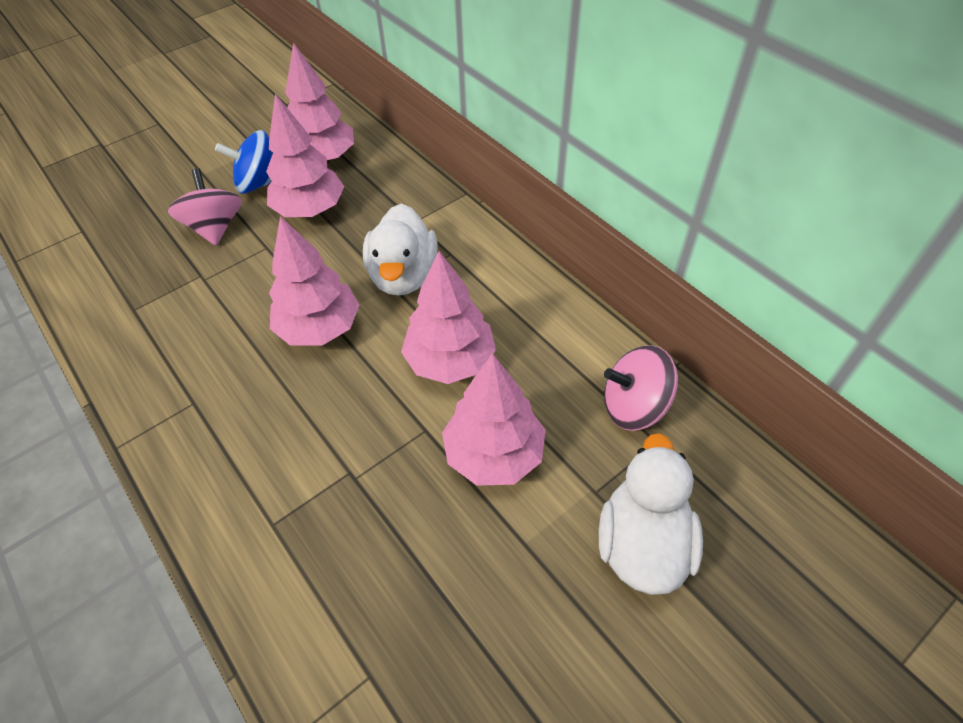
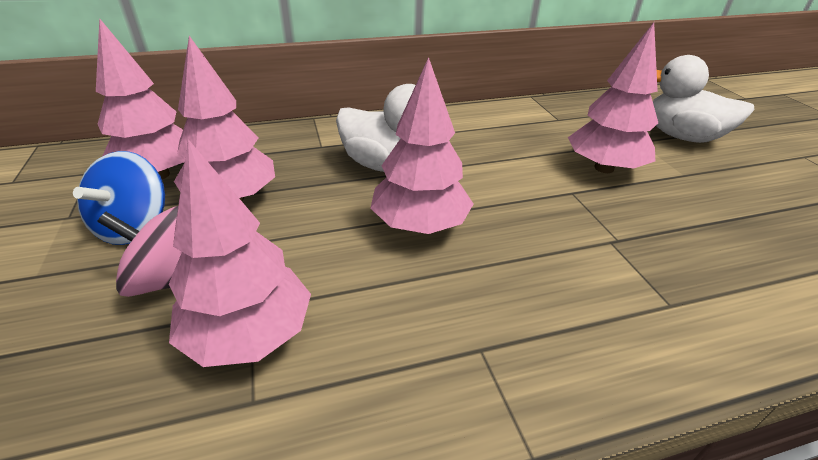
camera: 70 degrees left, 15 degrees down
pink tree [401,251,496,384] -> pink tree moved to [169,139,311,367]
pink spinning top [604,346,678,431] -> none

